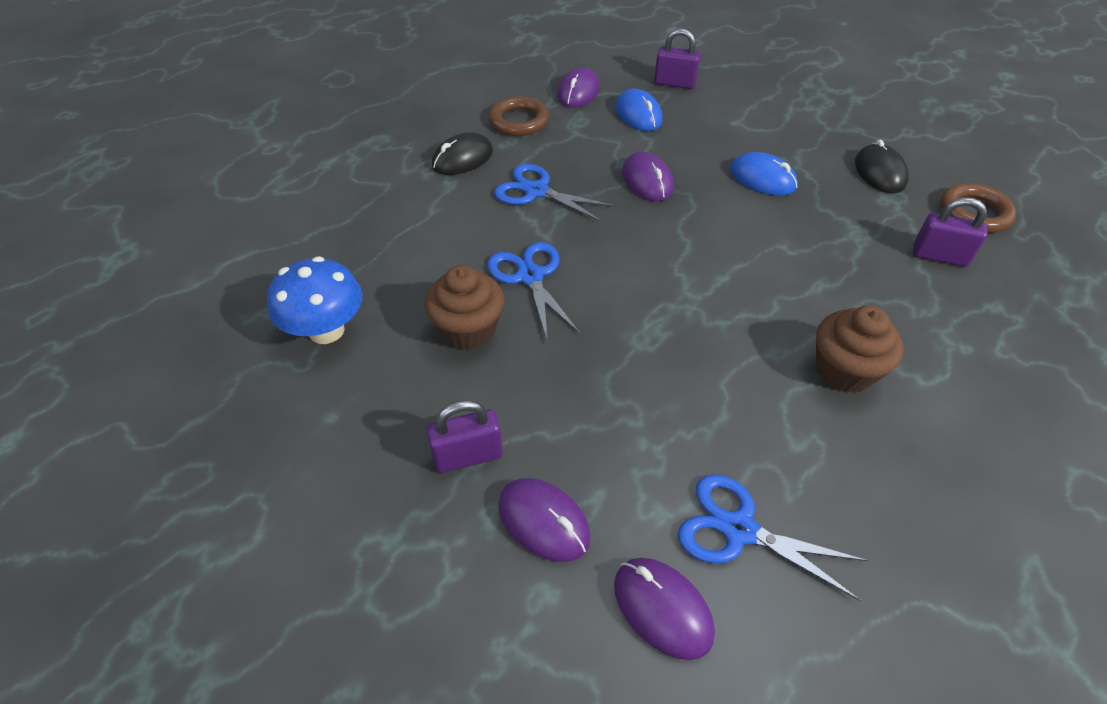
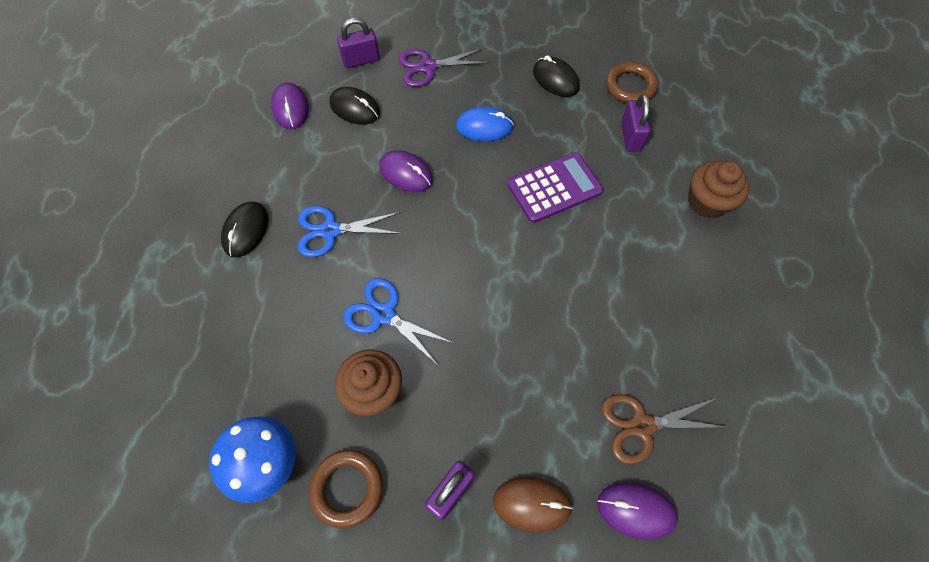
camera: 35 degrees left, 15 degrees up
brown ring [489,96,549,136] -> brown ring moved to [309,450,383,528]
purple mouse [498,478,591,562] -> brown mouse [493,477,573,532]
blue mouse [615,89,663,131] -> black mouse [329,87,380,125]
blue scissors [678,474,868,601] -> brown scissors [601,394,727,464]
brown cupcake [816,306,904,393] -> brown cupcake moved to [688,161,750,219]
purple padlock [913,198,988,267] -> purple padlock turned 75 degrees counterclockwise [621,94,650,152]
none -> purple scissors [398,48,490,87]
none -> purple calculator [508,152,603,223]

